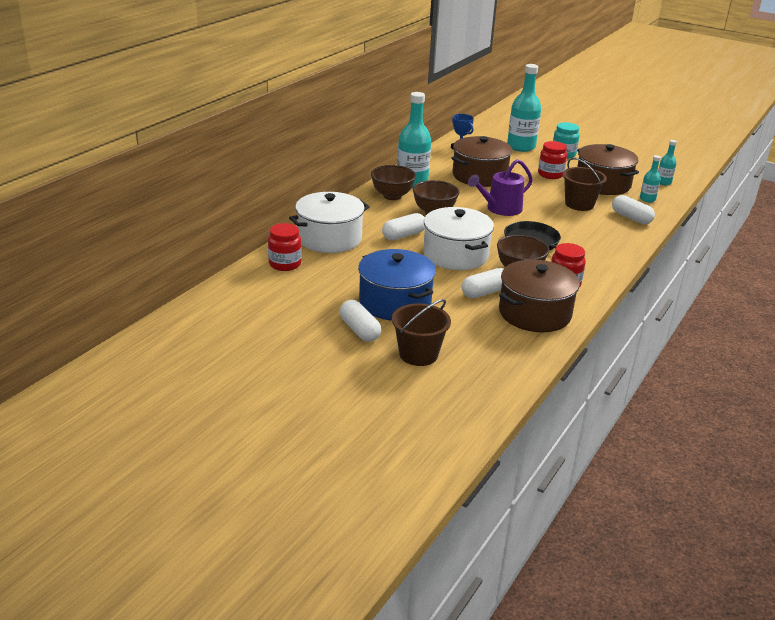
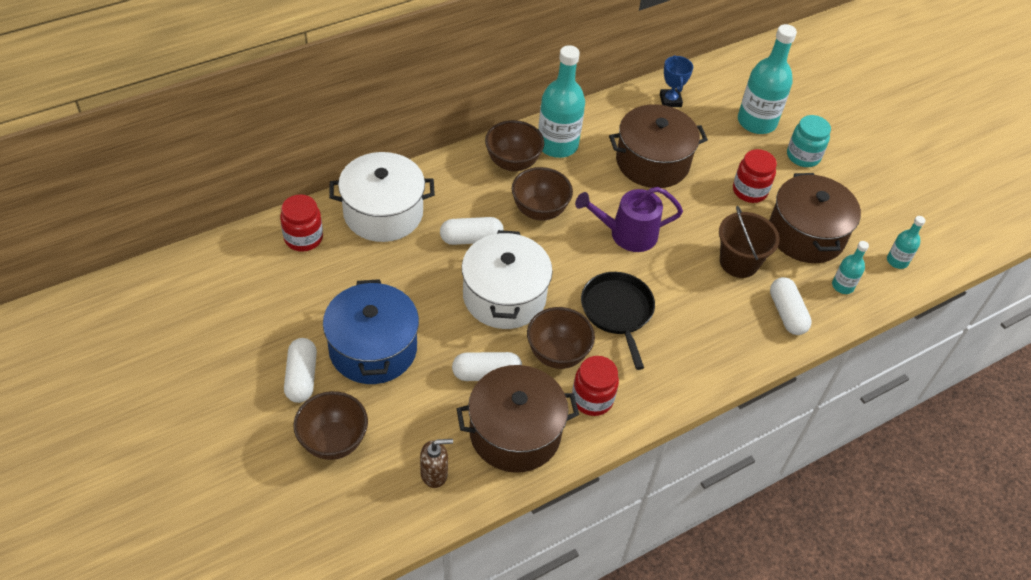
camera: 25 degrees right, 20 degrees up
brown bucket [392,299,451,366] -> brown bowl [293,391,368,460]
none -> brown soap dispenser [420,439,453,488]

